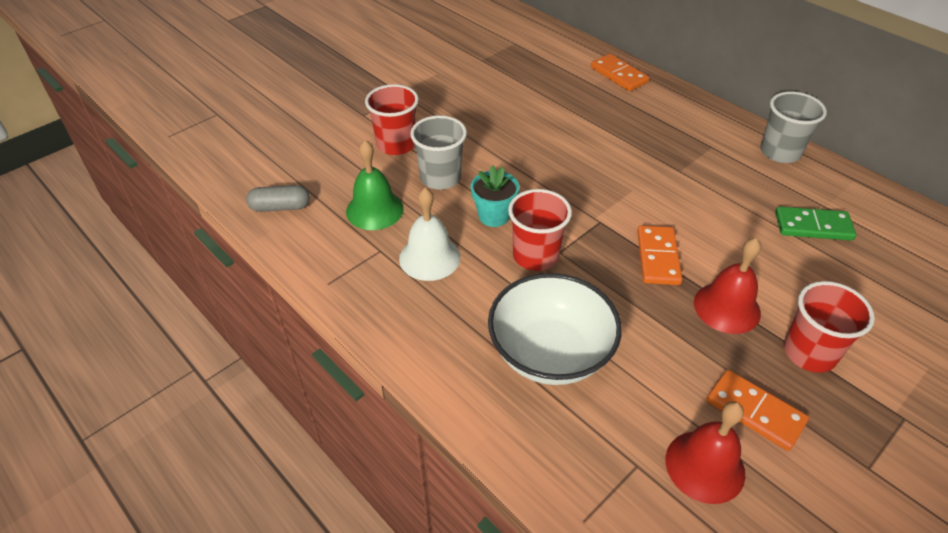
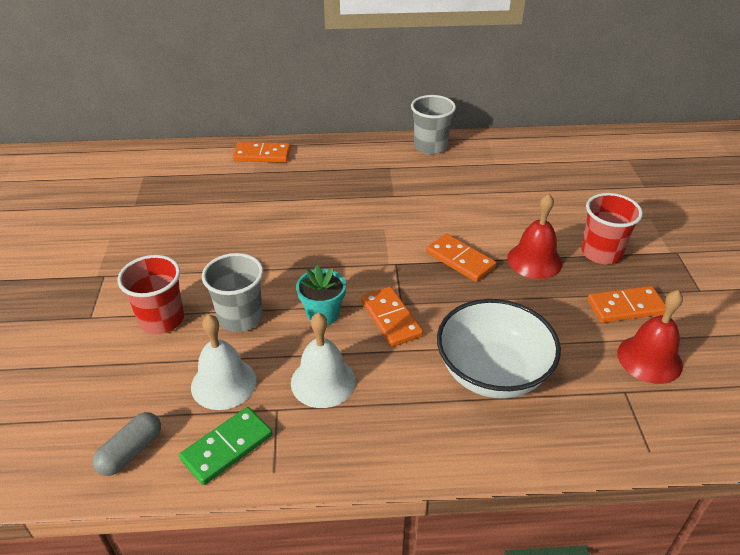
camera: 50 degrees left, 5 degrees down
green bell [346,140,404,230] -> white bell [191,314,257,410]
red cup [508,189,572,271] -> orange domino [361,287,423,347]
green domino [775,206,856,241] -> green domino moved to [179,407,273,485]

